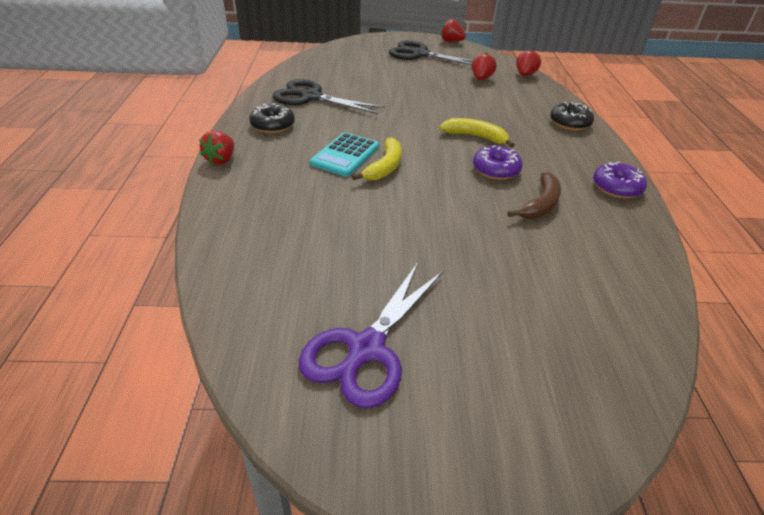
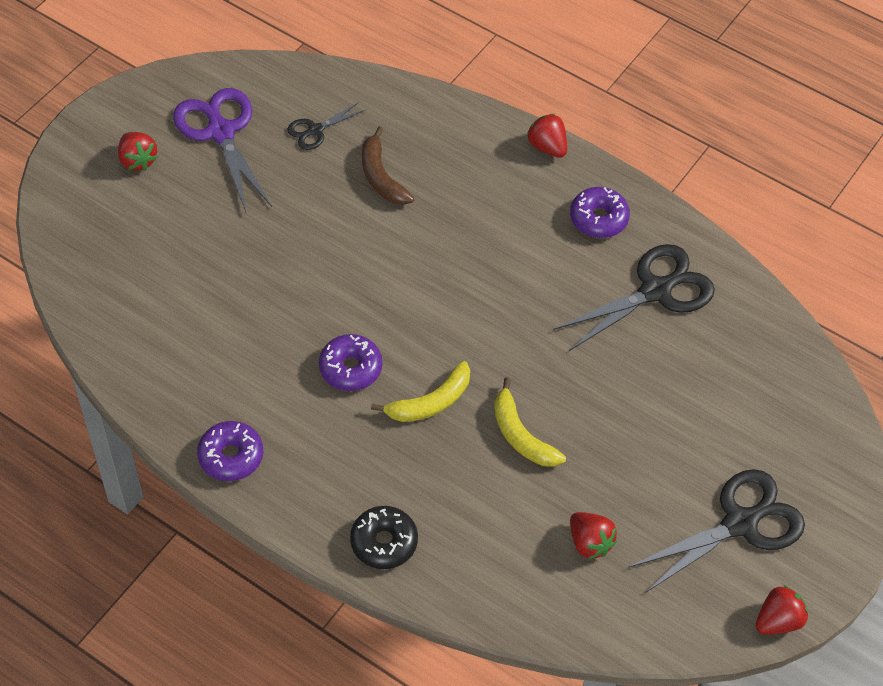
camera: 125 degrees right, 15 degrees up
black donut [249,103,295,133] -> purple donut [570,187,630,238]
turquoise calculator [310,132,379,177] -> none
yellow banana [352,137,402,180] -> yellow banana moved to [494,377,566,467]
brown banana [507,172,561,219] -> brown banana moved to [362,126,414,205]
red strawberry [516,50,541,76] -> red strawberry moved to [118,132,158,171]
none -> black scissors [287,102,365,150]

